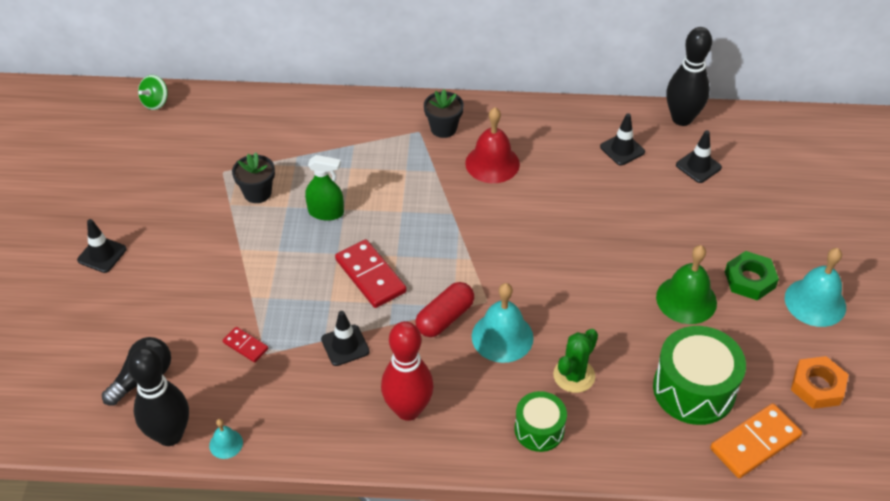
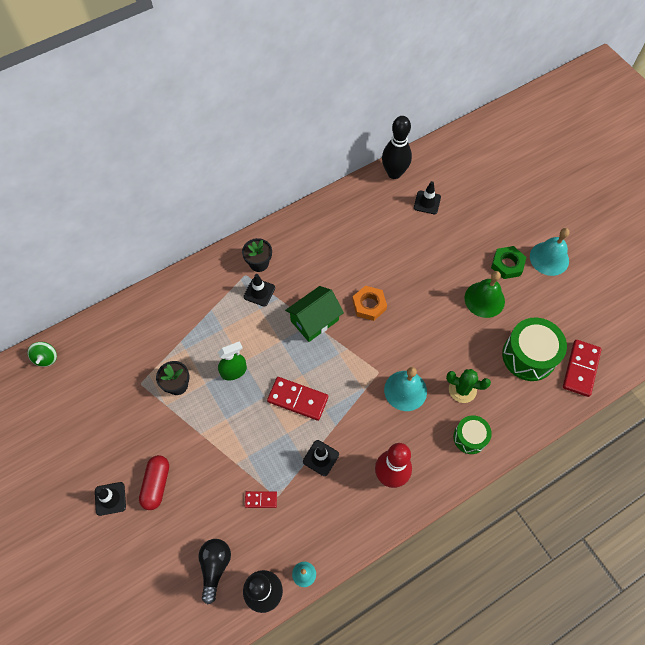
camera: 35 degrees left, 15 degrees up
red capsule [416,282,474,337] -> red capsule moved to [139,455,169,510]
red bell [465,107,520,183] -> none
green cactus [553,329,598,393] -> green cactus turned 75 degrees counterclockwise [446,369,491,403]
black traffic cone [600,113,645,165] -> black traffic cone moved to [244,274,275,306]
orange domino [710,403,802,478] -> red domino [563,340,602,397]
orange nut [791,356,849,409] -> orange nut moved to [352,286,387,321]
none -> green house [285,286,344,342]

